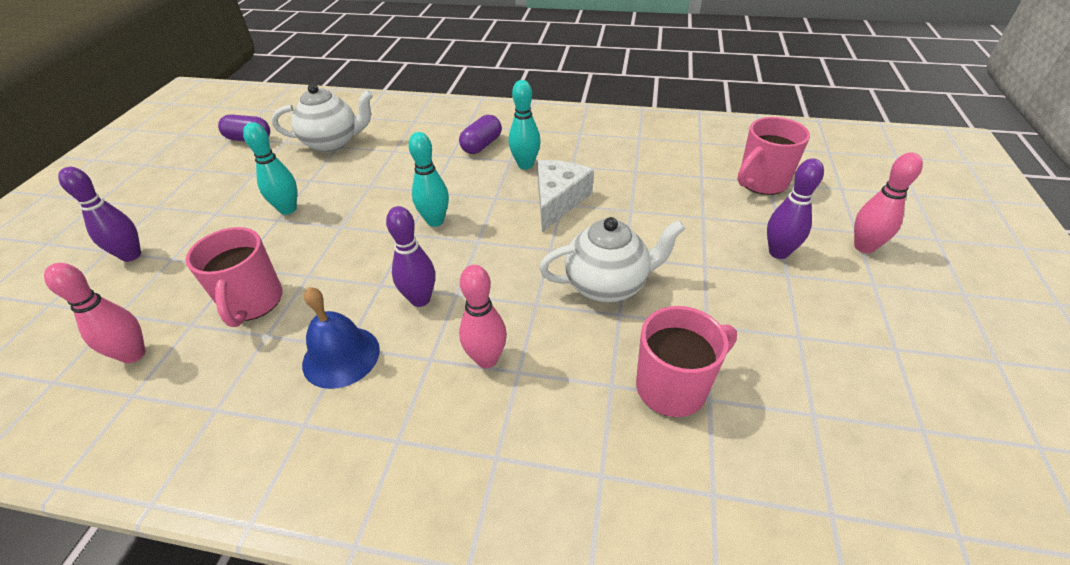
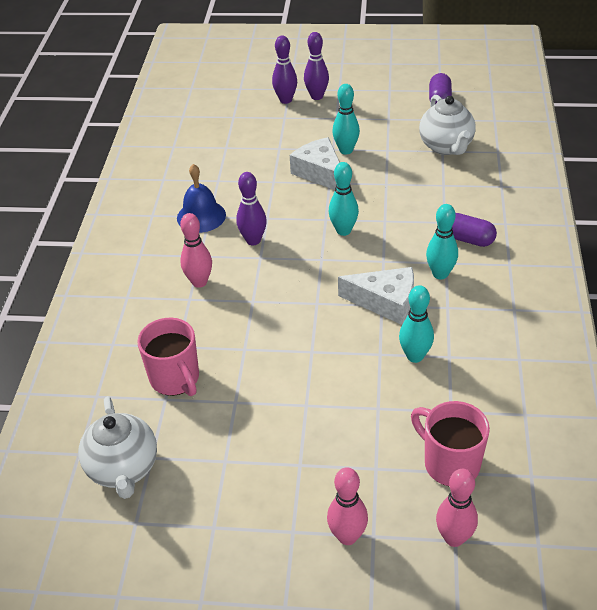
camera: 85 degrees right, 0 degrees up
pink bowling pin [44,263,145,363] -> pink bowling pin moved to [436,469,478,547]
pink mug [186,227,283,327] -> none
white teapot [539,217,685,302] -> white teapot moved to [78,396,157,499]
purple bowling pin [767,158,824,259] -> purple bowling pin moved to [304,32,329,100]
none -> white cheese [290,137,340,190]
none -> turquoise bowling pin [399,285,434,363]

